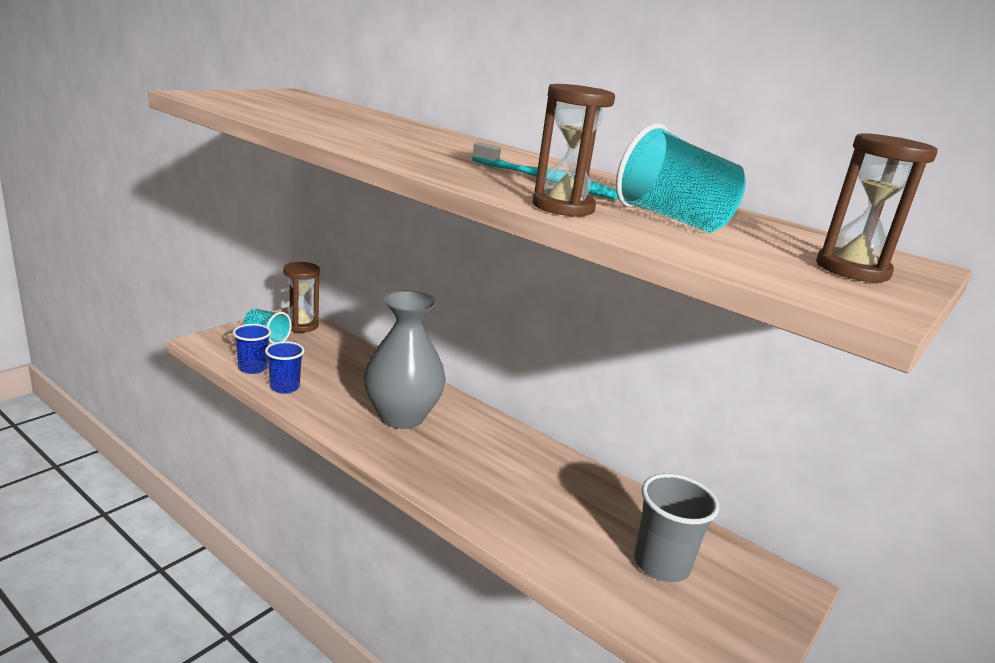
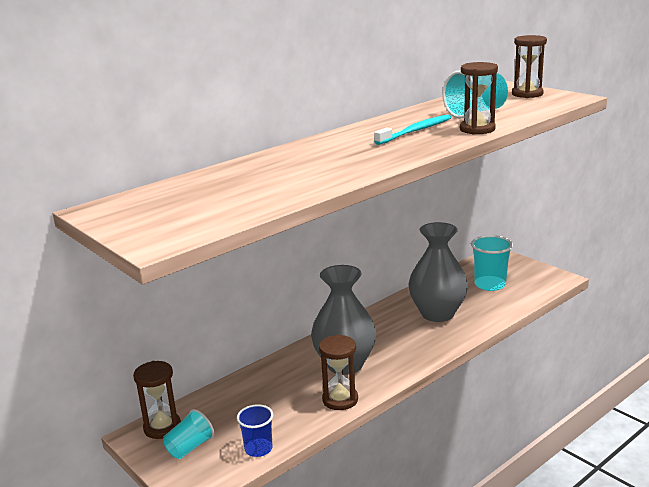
camera: 75 degrees left, 0 degrees up
blue cup [265,341,305,394] -> none
grey cup [634,473,719,582] -> turquoise cup [471,235,513,291]
none -> brown hourglass [319,335,358,410]
none -> grey vase [408,222,468,322]

